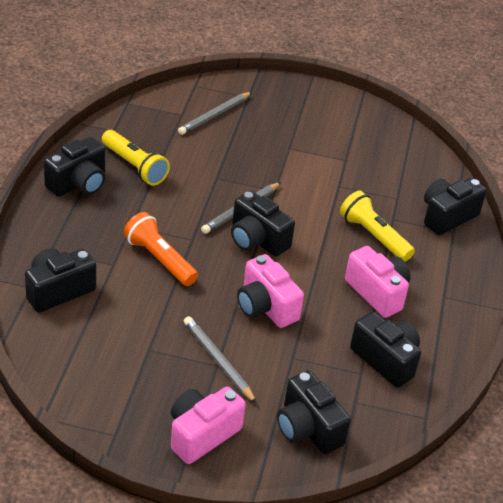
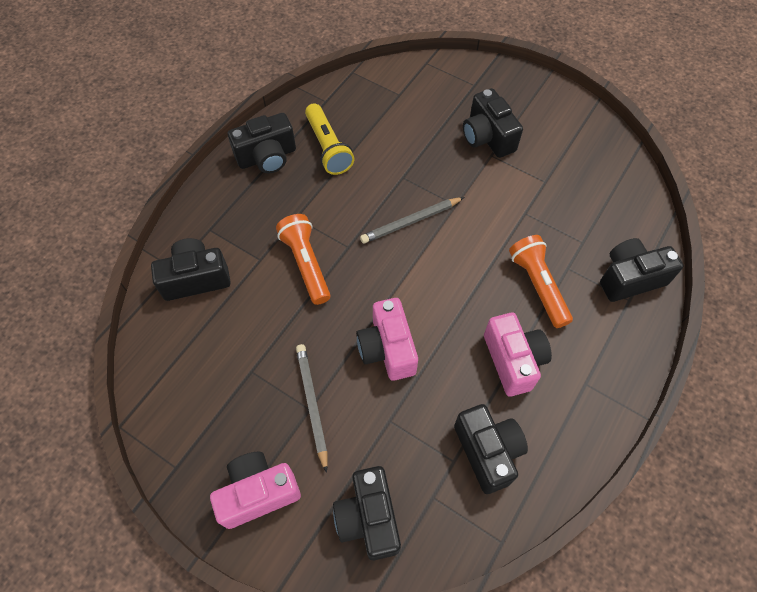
camera: 25 degrees right, 20 degrees up
grey pencil [178,92,252,135] -> none
black camera [231,190,295,257] -> black camera moved to [463,88,523,158]
yellow flashlight [340,190,415,262] -> orange flashlight [509,235,573,328]

